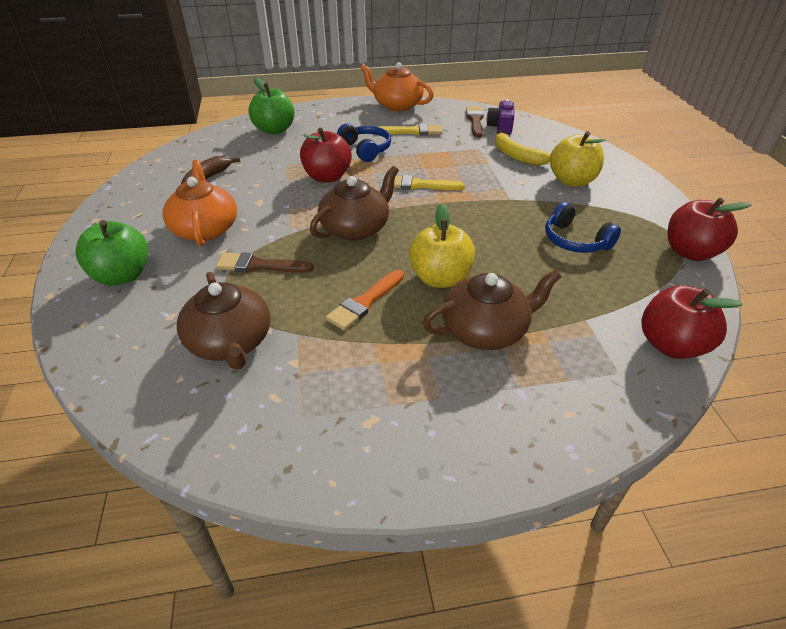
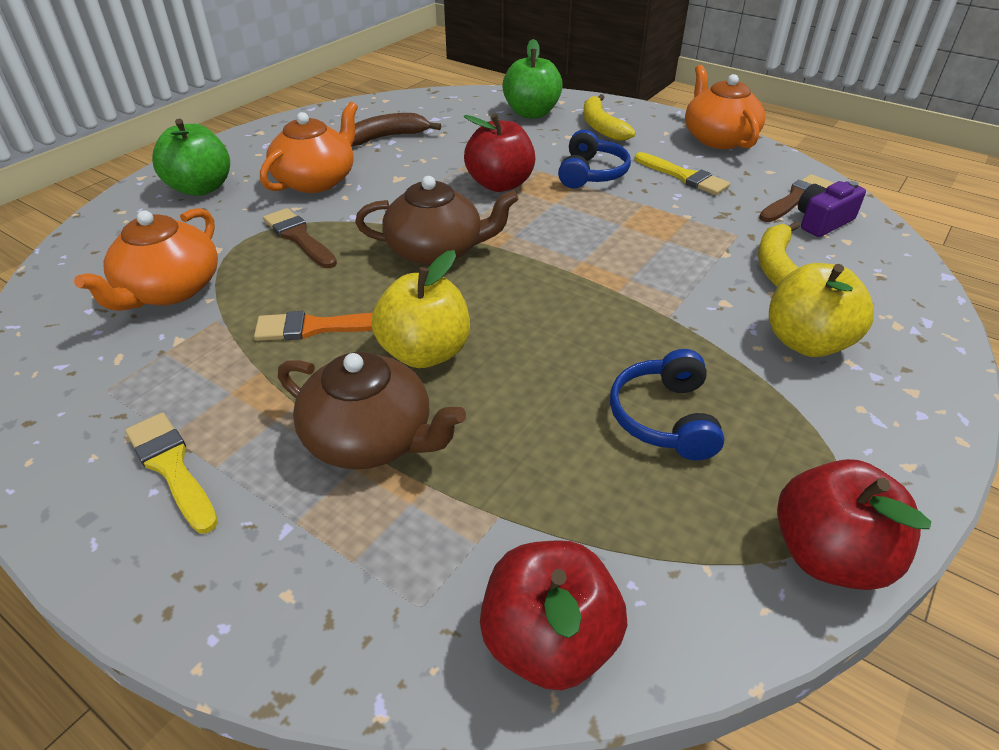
camera: 45 degrees right, 0 degrees up
brown teapot [177,272,270,370] -> orange teapot [74,208,218,311]
yellow brush [394,175,465,190] -> yellow brush moved to [125,412,218,533]
none -> yellow banana [583,94,636,141]

